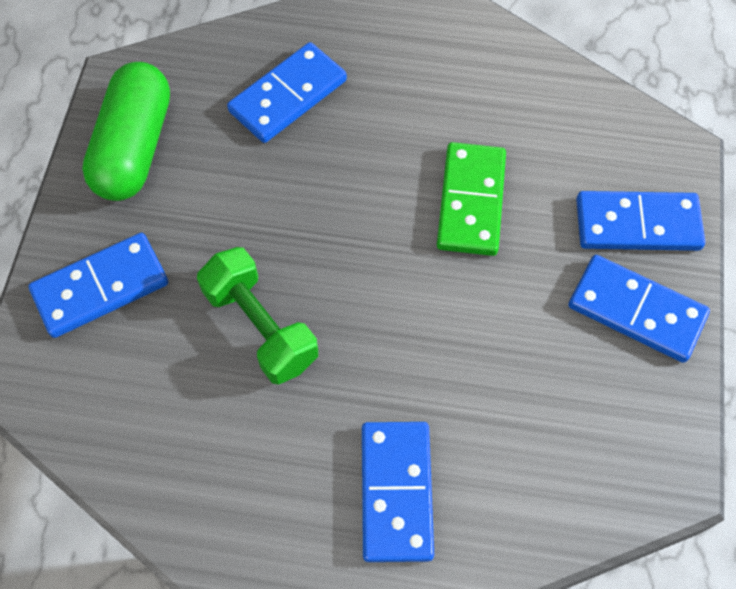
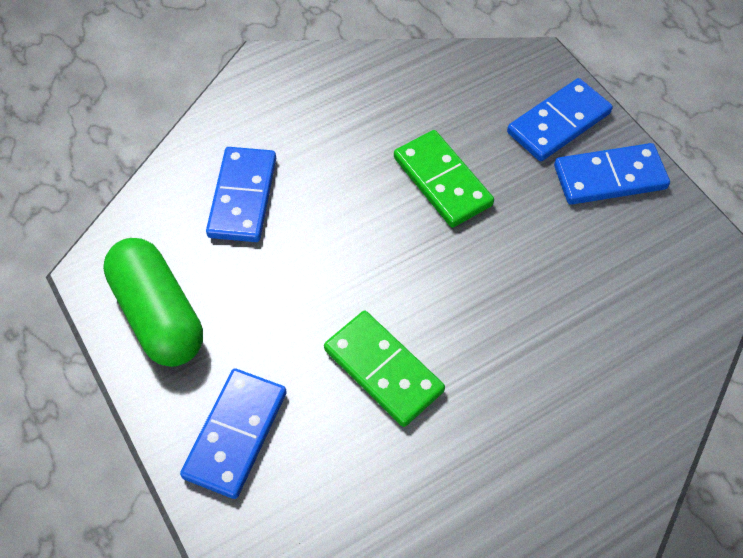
camera: 40 degrees left, 5 degrees down
green dumbbell [197,247,318,385] -> green domino [324,311,445,427]
blue domino [362,422,434,562] -> none

